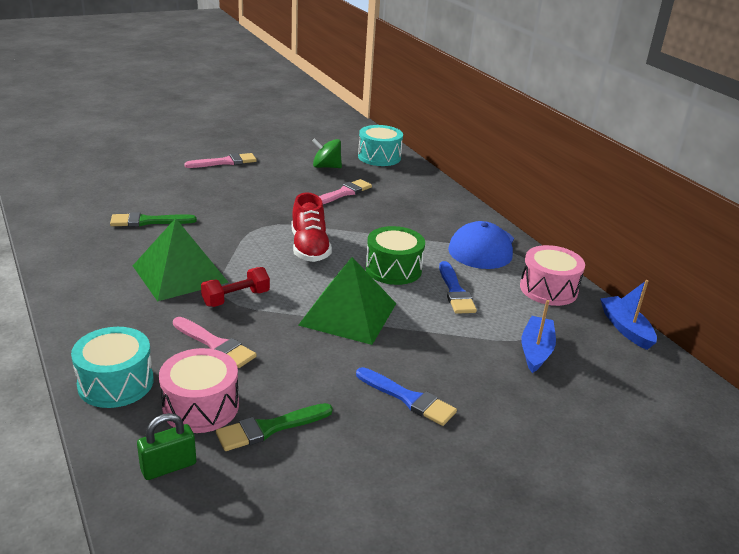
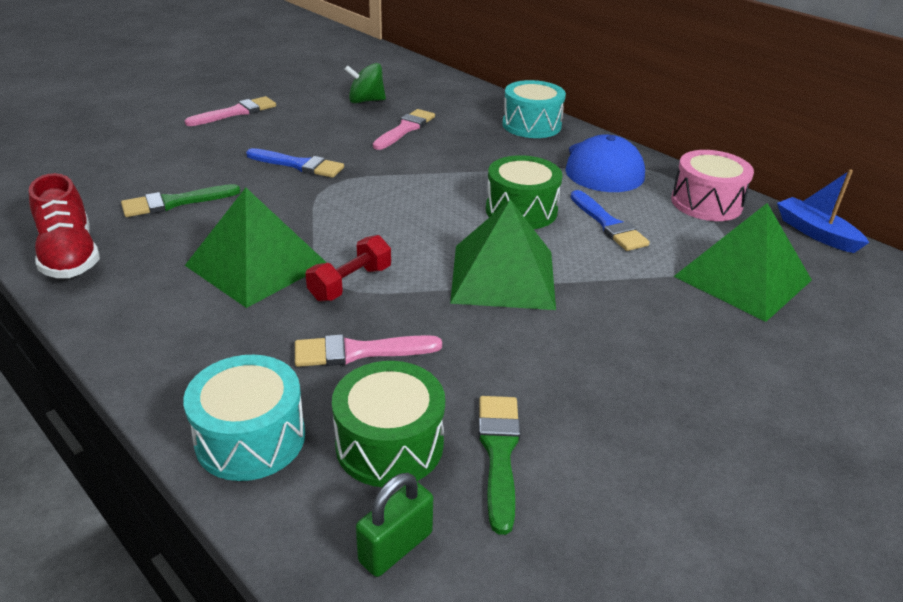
camera: 15 degrees left, 5 degrees up
pink drum [159,348,239,433] -> green drum [332,361,445,487]
pink brush [173,317,257,368] -> pink brush turned 150 degrees clockwise [295,334,442,367]
green brush [216,403,333,451] -> green brush turned 135 degrees clockwise [478,396,520,535]
red shoe [292,192,332,262] -> red shoe moved to [29,173,100,278]
blue brush [356,367,457,426] -> blue brush moved to [246,148,344,178]
turquoise drum [358,125,403,166] -> turquoise drum moved to [502,80,566,138]
blue boat [521,300,556,373] -> green pyramid [673,203,812,322]

